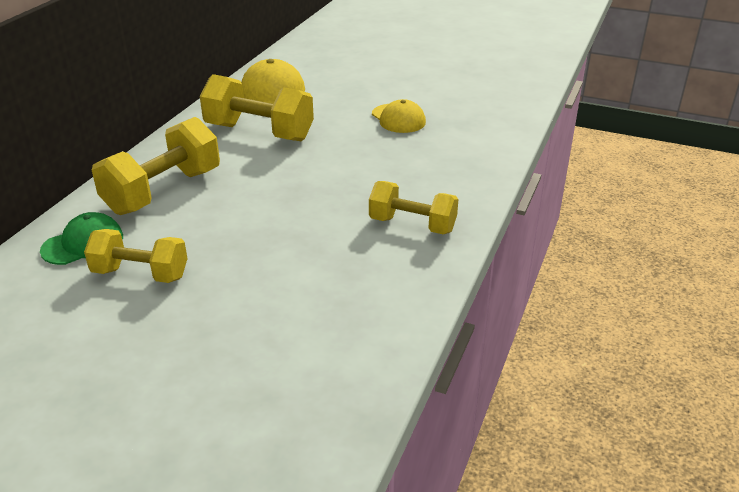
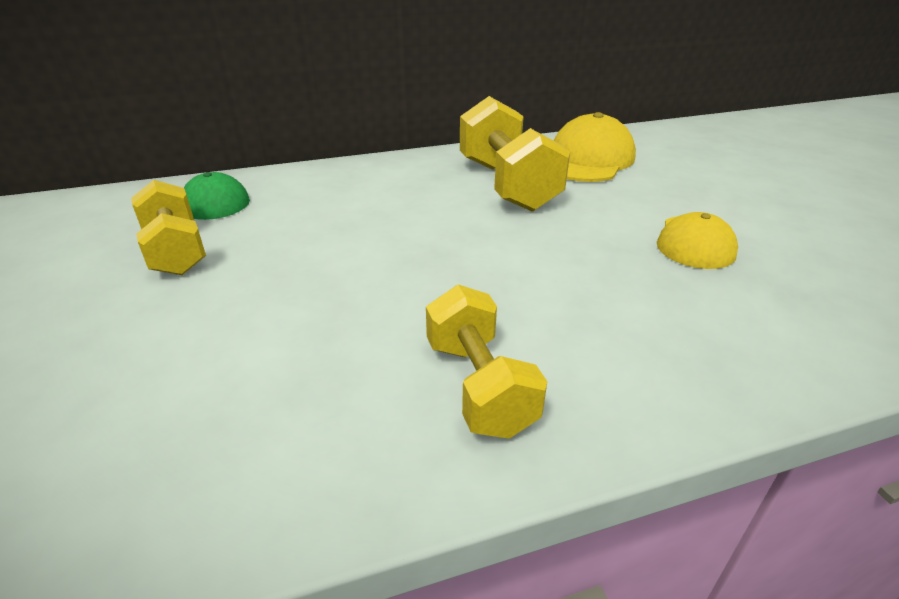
camera: 50 degrees right, 0 degrees up
yellow dumbbell [92,117,220,215] -> none

